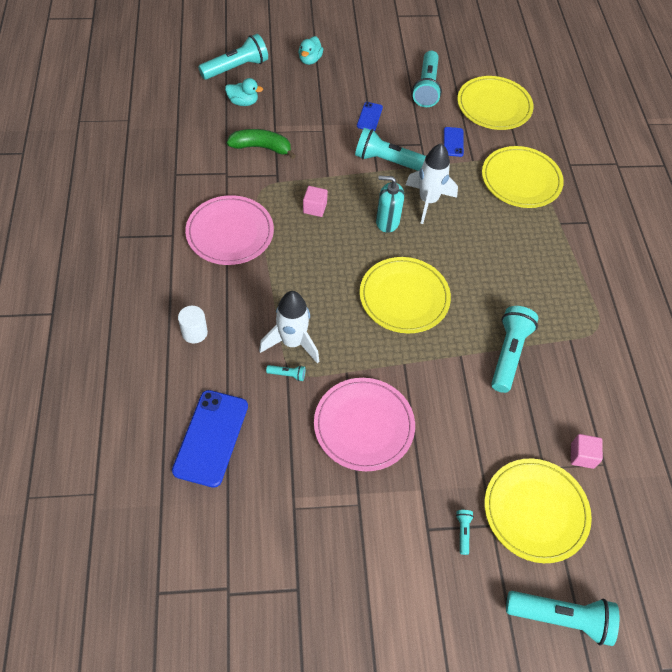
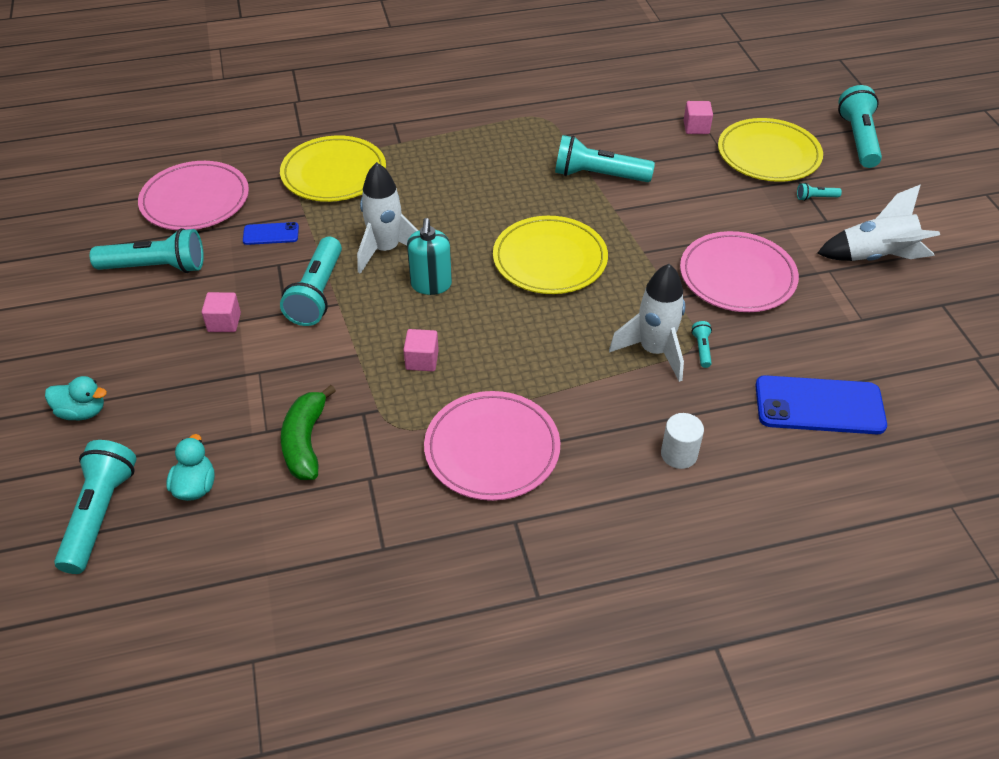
camera: 95 degrees left, 10 degrees down
turquoise flashlight [198,34,268,80] -> turquoise flashlight turned 45 degrees clockwise [54,440,136,574]
blue phone [357,102,383,131] -> pink cube [202,292,241,332]
yellow plate [457,76,534,130] -> pink plate [138,161,249,230]
none -> white rocket [817,184,940,261]

